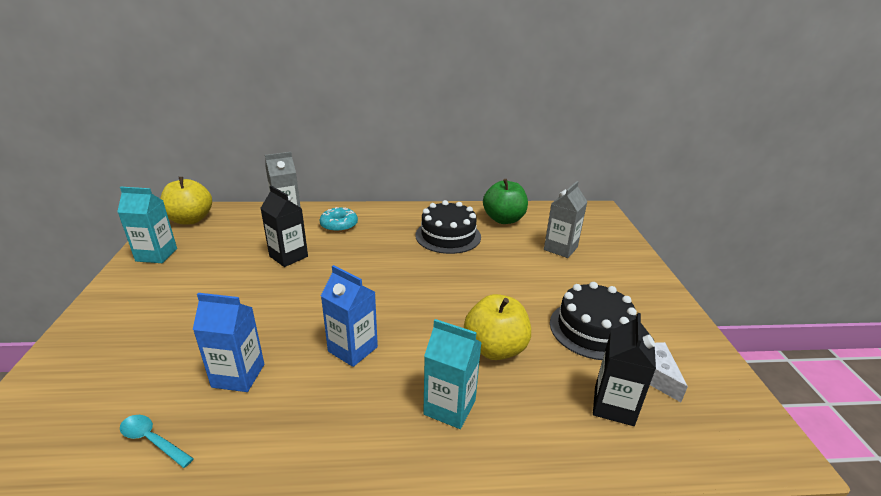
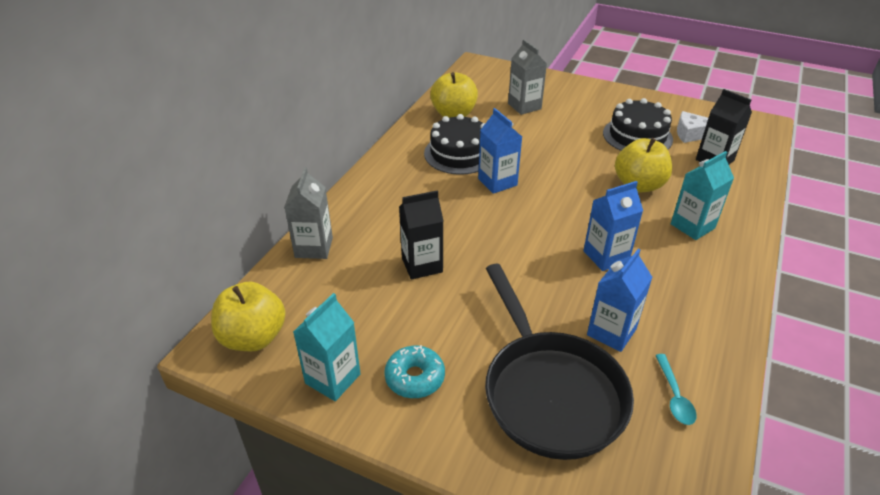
camera: 60 degrees left, 10 degrees up
turquoise spoon [120,415,194,468] -> turquoise spoon turned 60 degrees counterclockwise [655,354,697,425]
turquoise donut [320,207,358,232] -> turquoise donut moved to [384,345,445,398]
green apple [483,179,528,224] -> yellow apple [430,72,478,118]
none -> blue carton [478,108,522,194]
none -> black pan [485,264,634,460]

